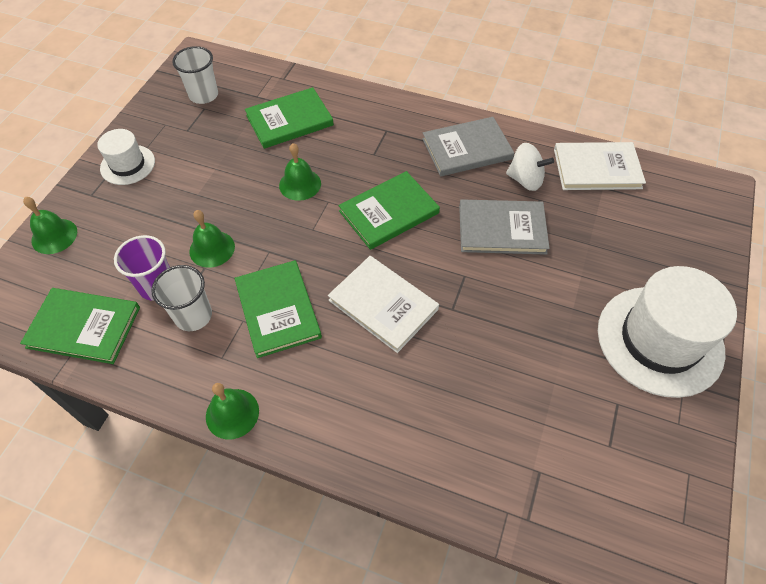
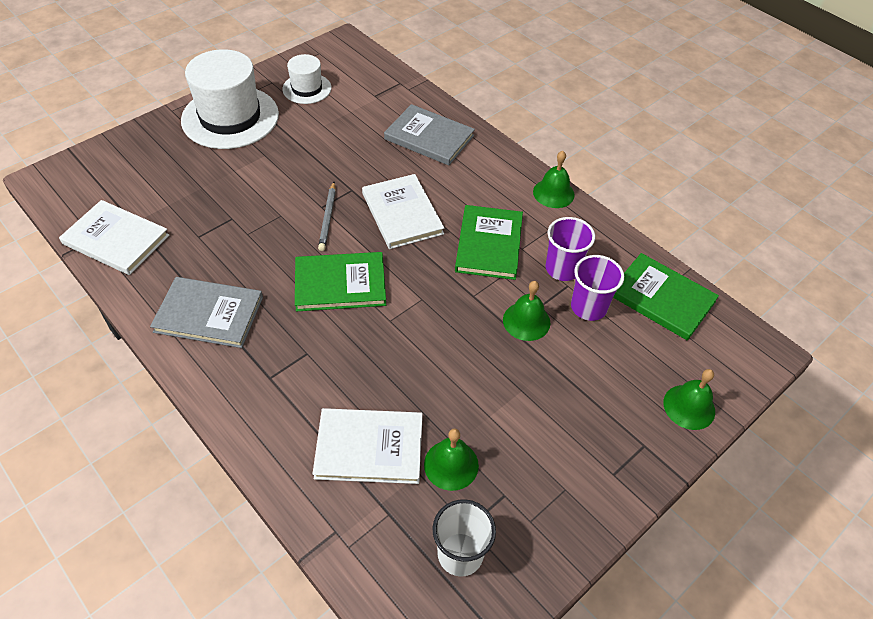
camera: 155 degrees left, 5 degrees down
white hat [97,129,155,185] -> white hat moved to [282,54,331,104]
white cup [151,265,212,331] -> purple cup [545,217,595,281]
green book [245,87,334,149] -> white book [313,408,423,484]
green bell [279,143,321,201] -> green bell moved to [424,428,479,491]
grey book [459,199,550,255] -> grey book moved to [384,104,475,165]
white spinning top [506,143,554,191] -> none
none -> grey pencil [318,182,336,251]

